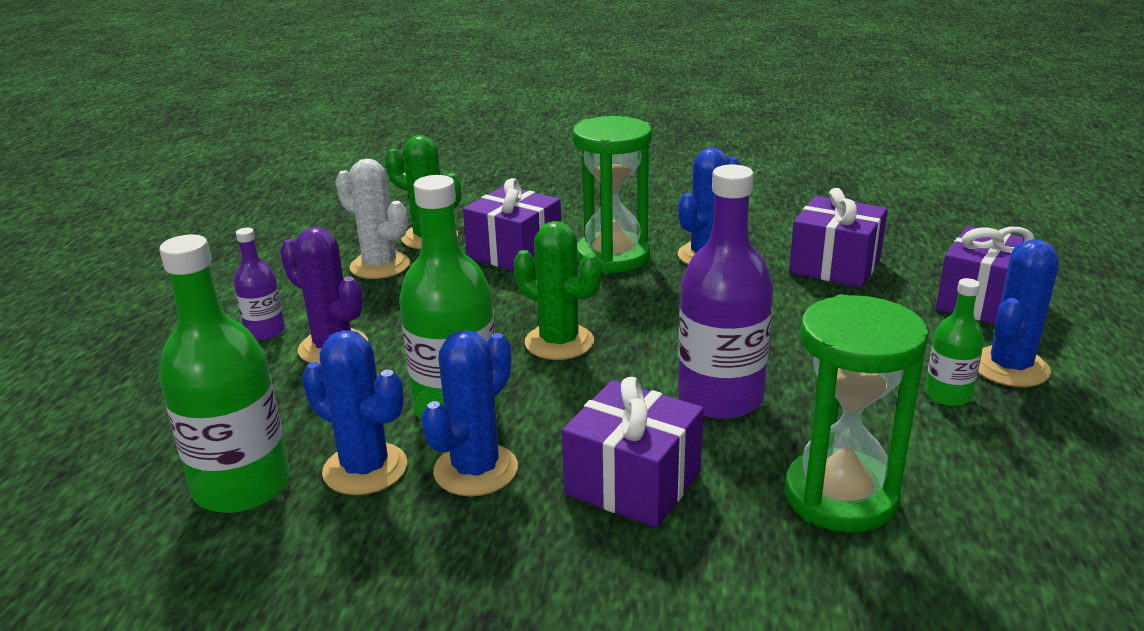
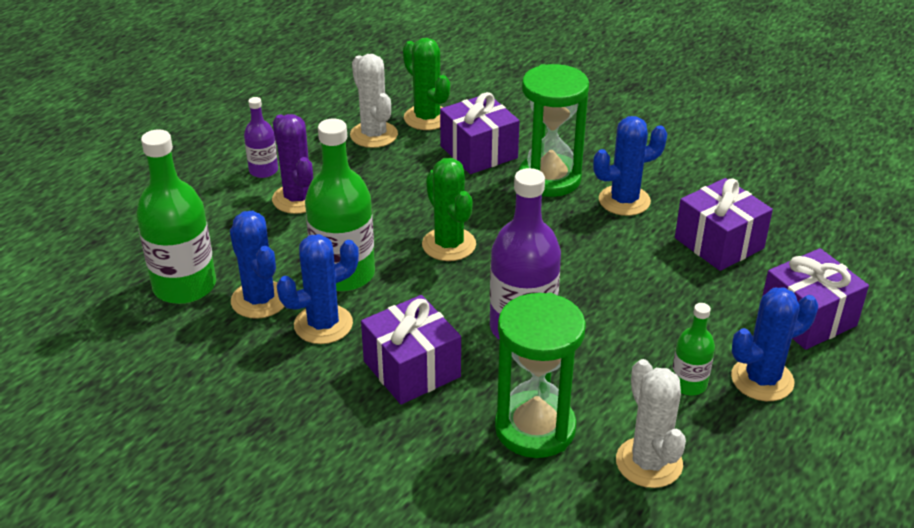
camera: 25 degrees right, 10 degrees up
none -> white cactus [616,359,686,488]

